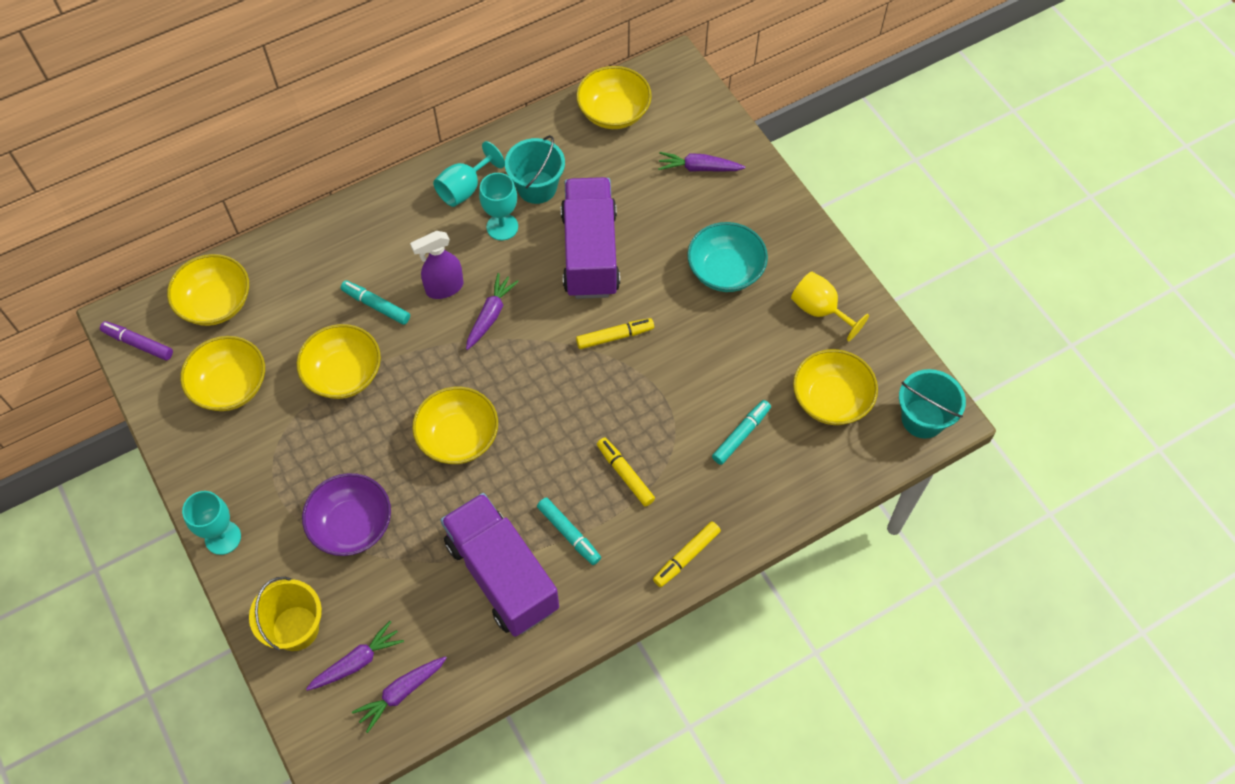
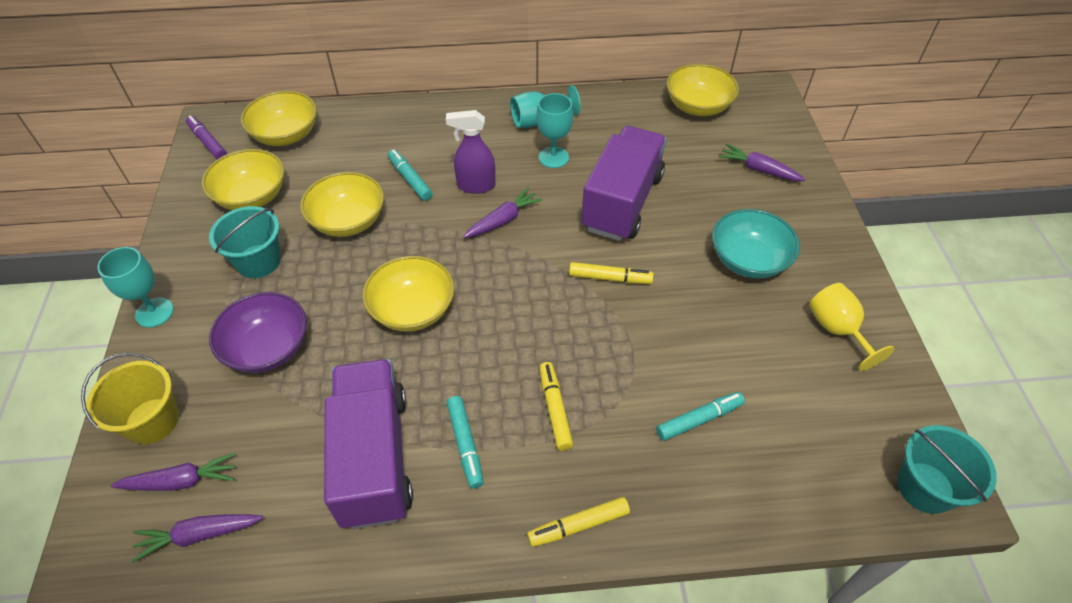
camera: 25 degrees right, 10 degrees down
turquoise bucket [505,135,565,204] -> turquoise bucket moved to [209,206,281,278]
yellow bowl [793,349,878,425] -> none

